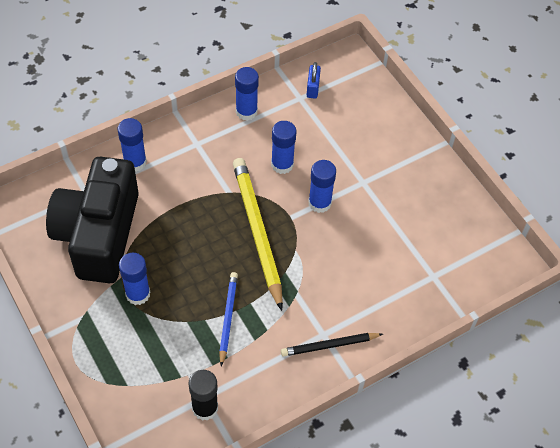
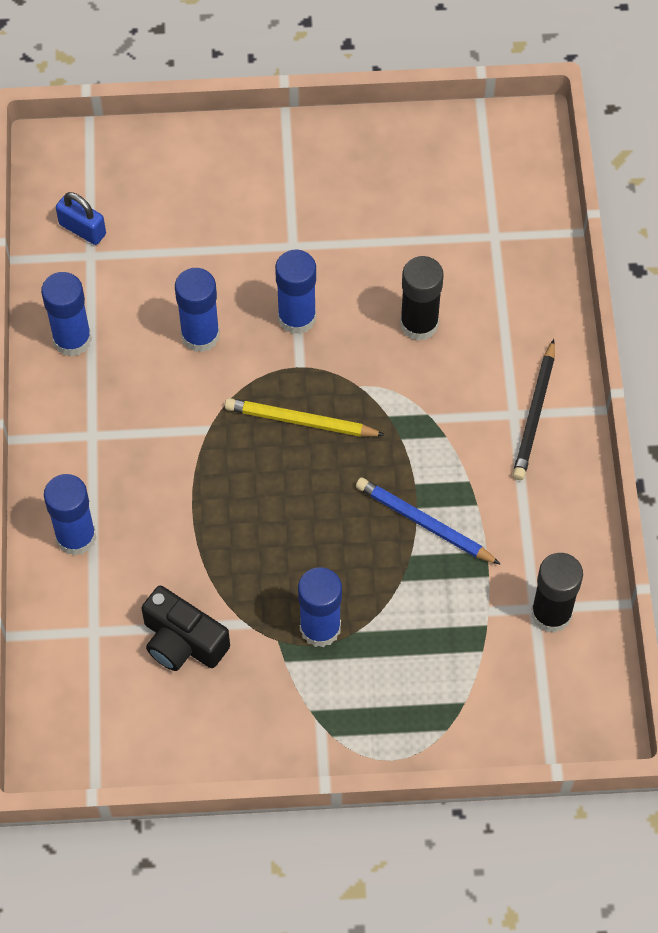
camera: 60 degrees left, 5 degrees up
black camera [46,157,139,283] -> black camera [141,585,230,671], size x0.46
yellow pencil [233,158,283,311] -> yellow pencil [225,398,385,437], size x0.55
none -> black glue stick [400,256,444,341]

